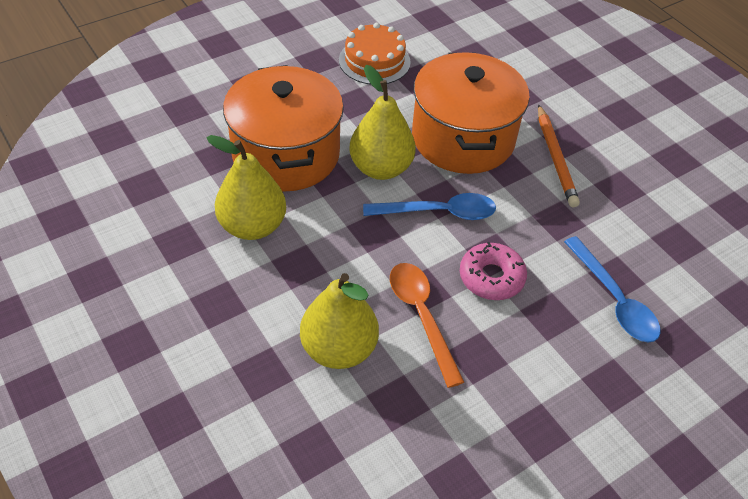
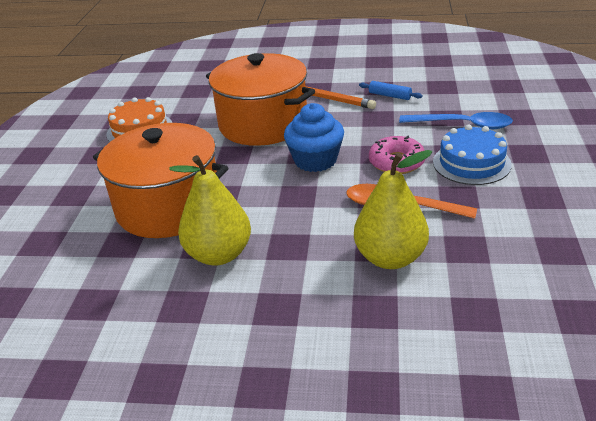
camera: 45 degrees left, 15 degrees down
yellow pear [350,65,416,180] -> none
blue spoon [363,193,496,220] -> blue cupcake [284,103,344,172]
none -> blue rolling pin [359,81,423,100]
none -> blue cake [433,125,512,185]

